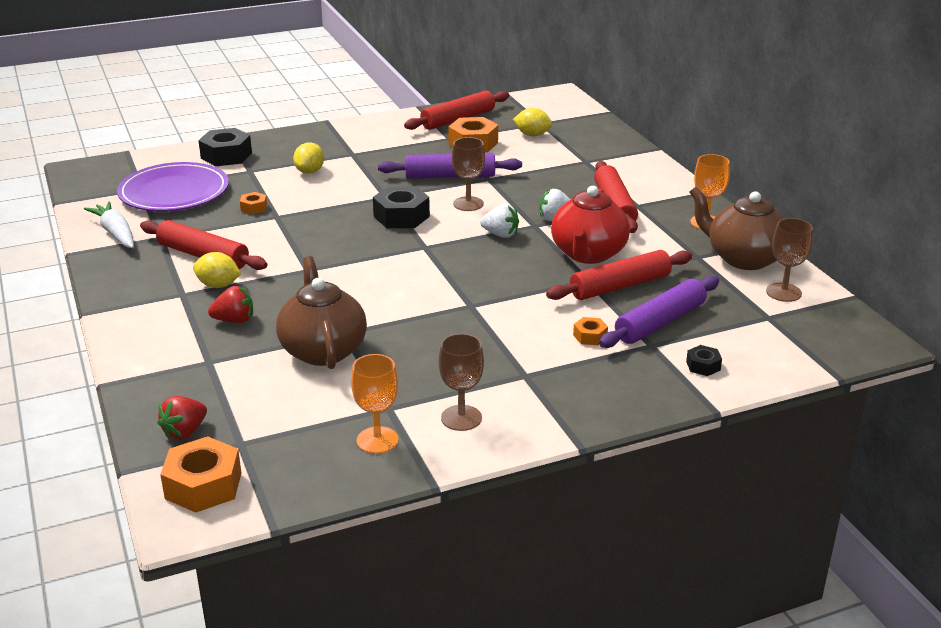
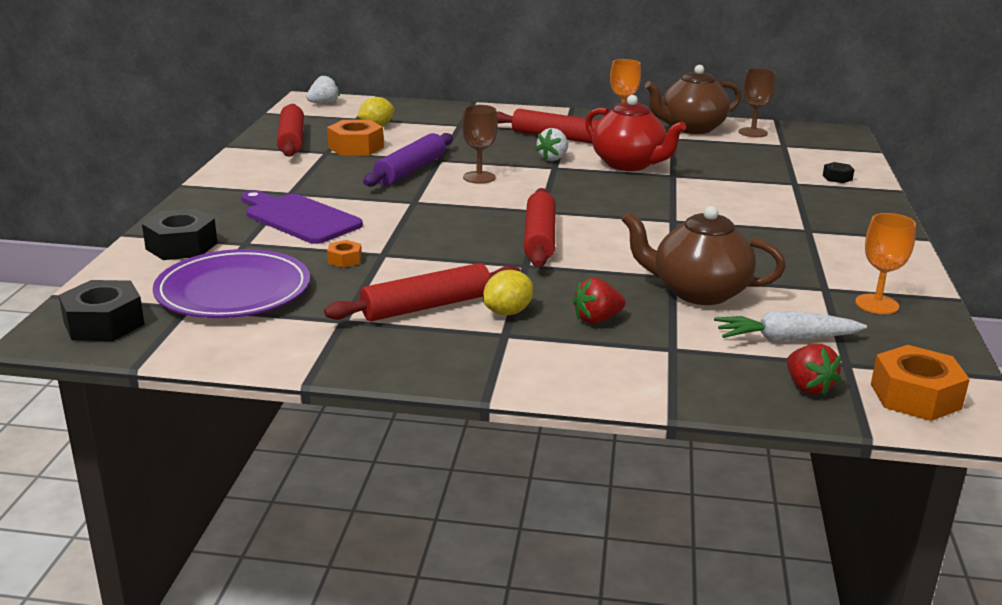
camera: 60 degrees left, 5 degrees down
white carrot [84,201,134,248] -> white carrot moved to [714,311,867,342]
red strawberry [208,286,253,323] -> red strawberry turned 135 degrees counterclockwise [573,278,626,324]
yellow lemon [293,142,324,174] -> purple cutting board [241,190,363,244]
black nut [373,186,430,228] -> black nut moved to [59,280,145,341]
brown goblet [439,333,484,431] -> none
white strawberry [480,204,519,238] -> white strawberry moved to [306,75,340,104]
red rolling pin [546,250,692,300] -> red rolling pin moved to [524,188,556,267]
orange nut [573,317,608,345] -> none
purple rolling pin [599,276,719,348] -> none

